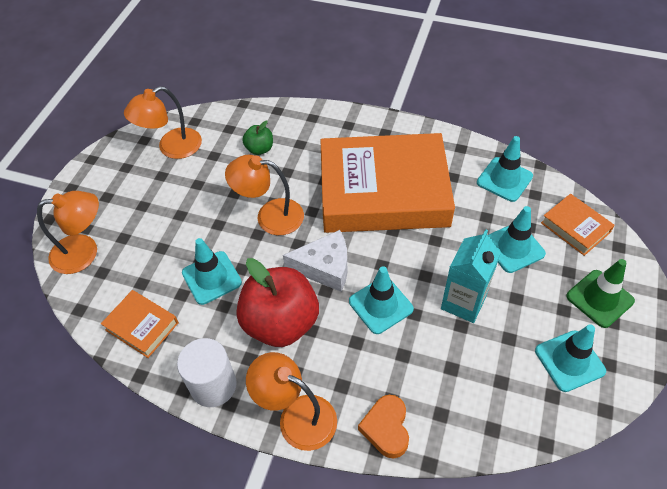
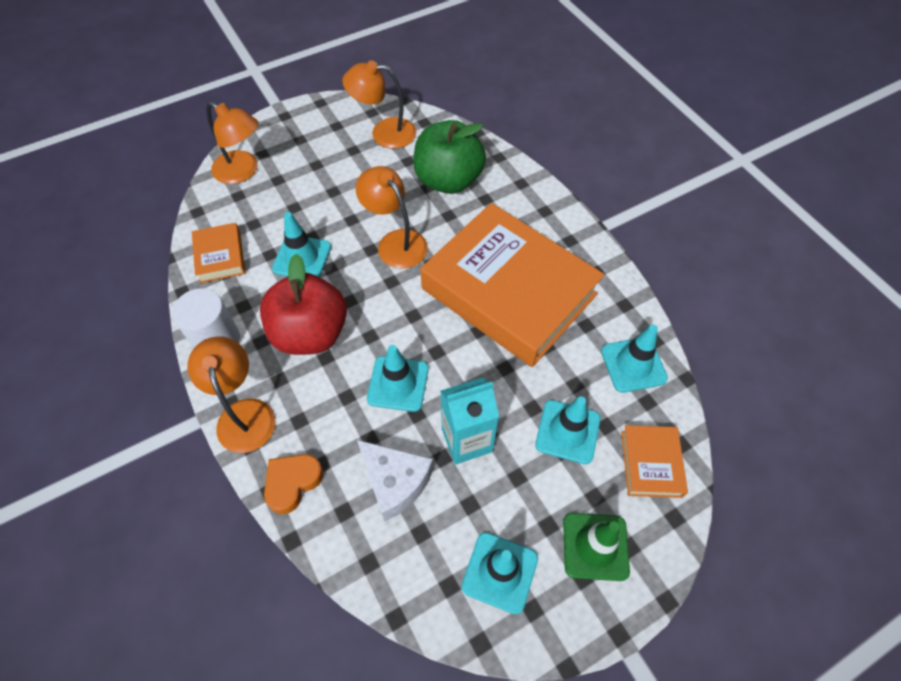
camera: 40 degrees right, 5 degrees up
green apple [242,121,273,155] -> green apple [413,120,486,194], size x2.15
white cheese [283,230,348,292] -> white cheese moved to [357,440,433,522]

